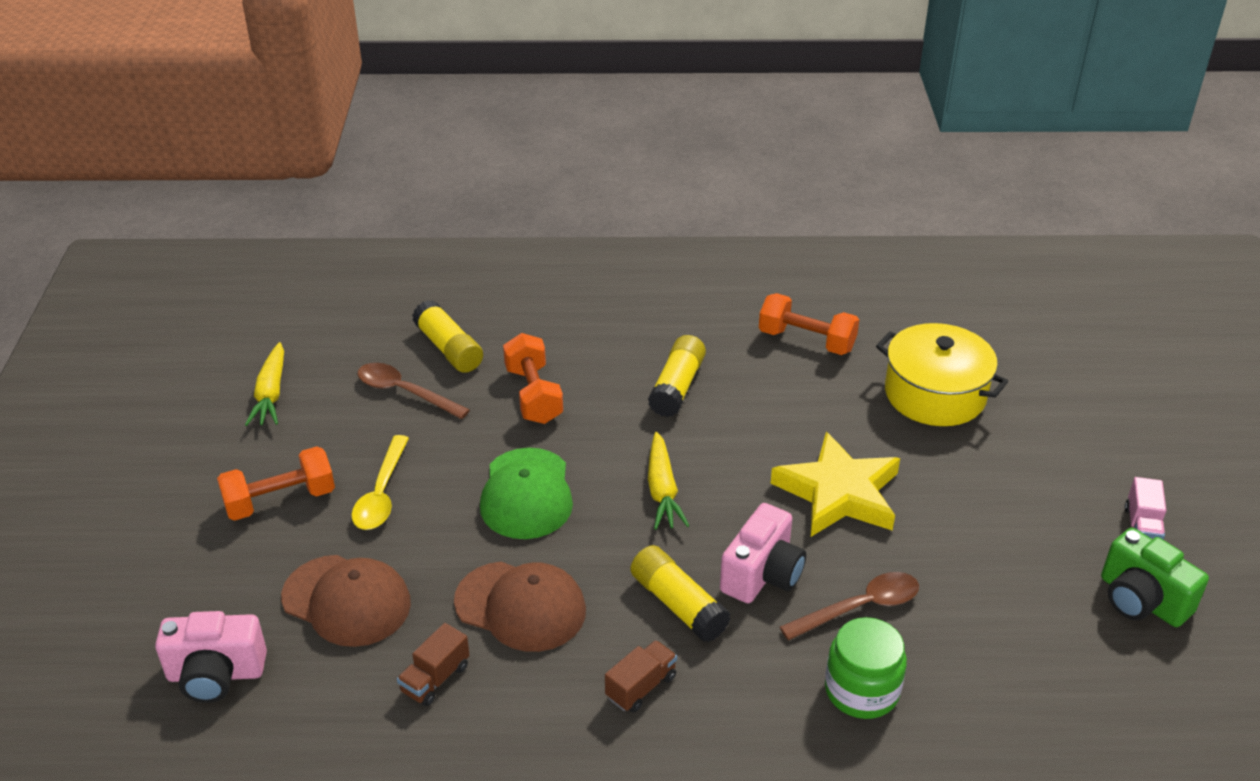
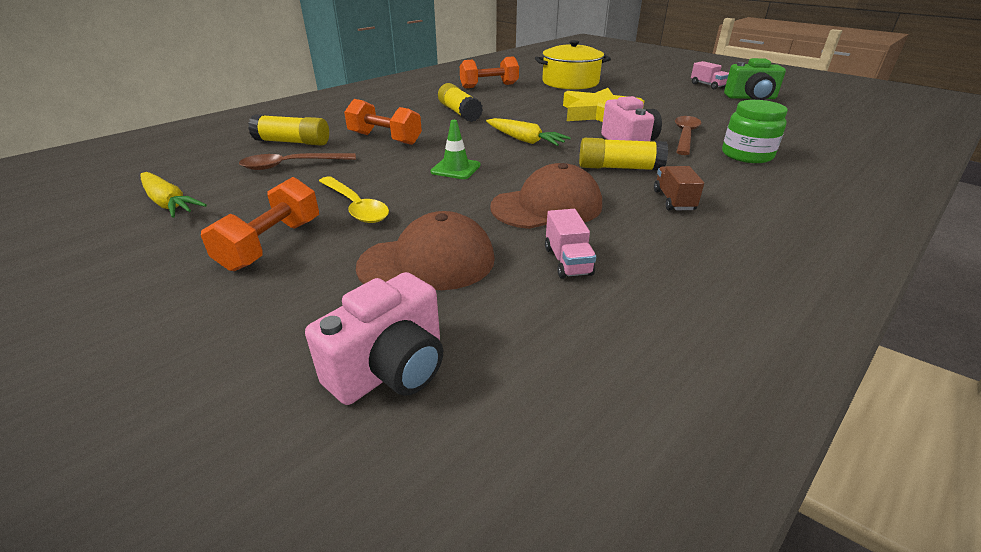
camera: 45 degrees left, 5 degrees down
brown truck [397,623,470,706] -> pink truck [545,209,596,279]
green cap [480,448,573,539] -> green traffic cone [430,120,481,179]

